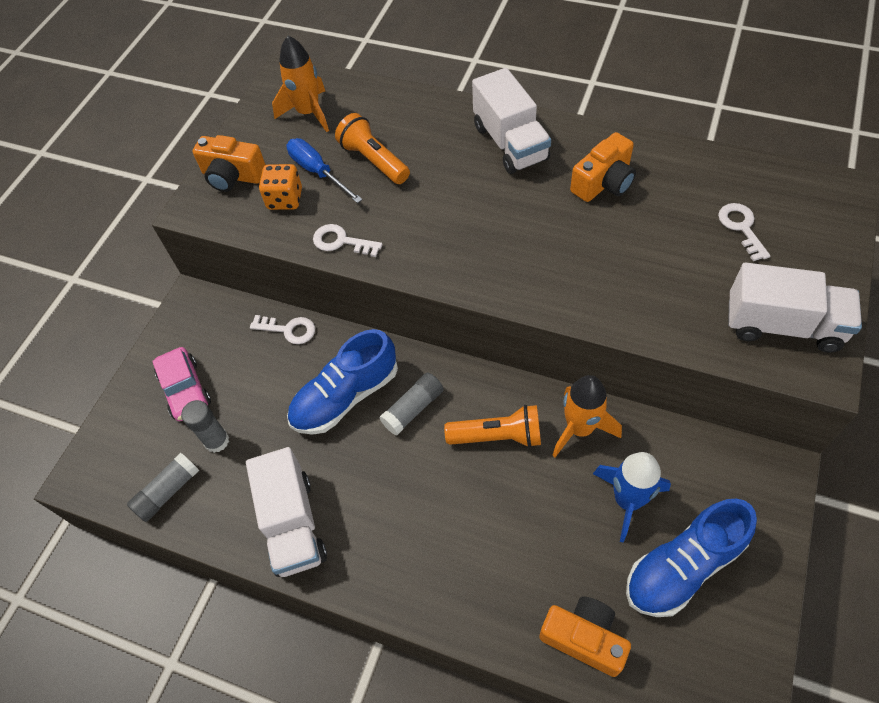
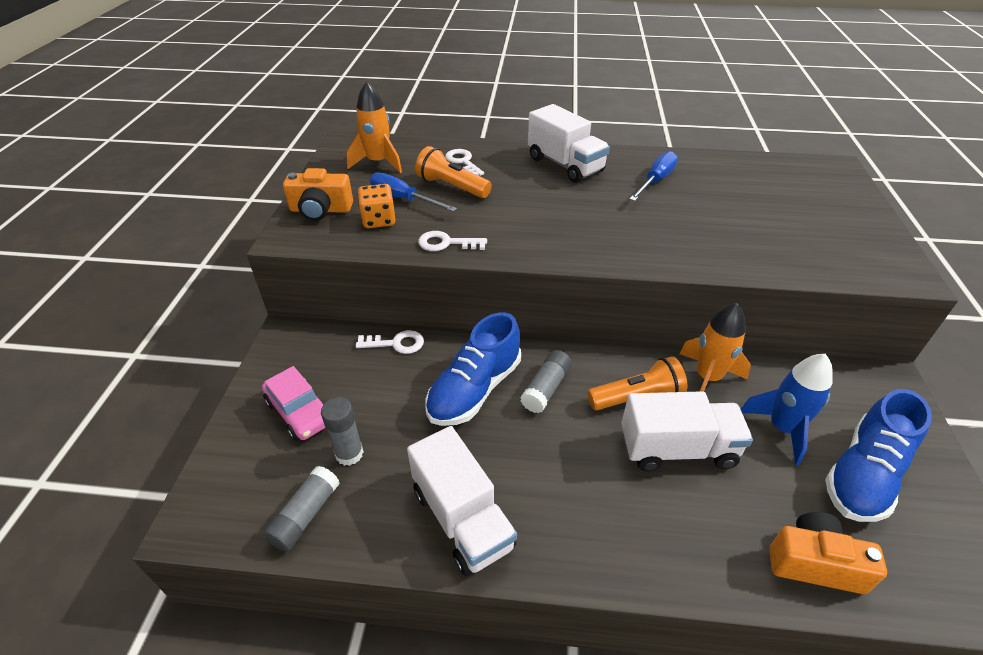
camera: 20 degrees left, 15 degrees down
orange camera [570,132,636,202] -> blue screwdriver [630,151,678,201]
white key [718,203,770,261] -> white key moved to [445,149,484,176]
white truck [728,263,862,353] -> white truck moved to [621,391,753,472]

